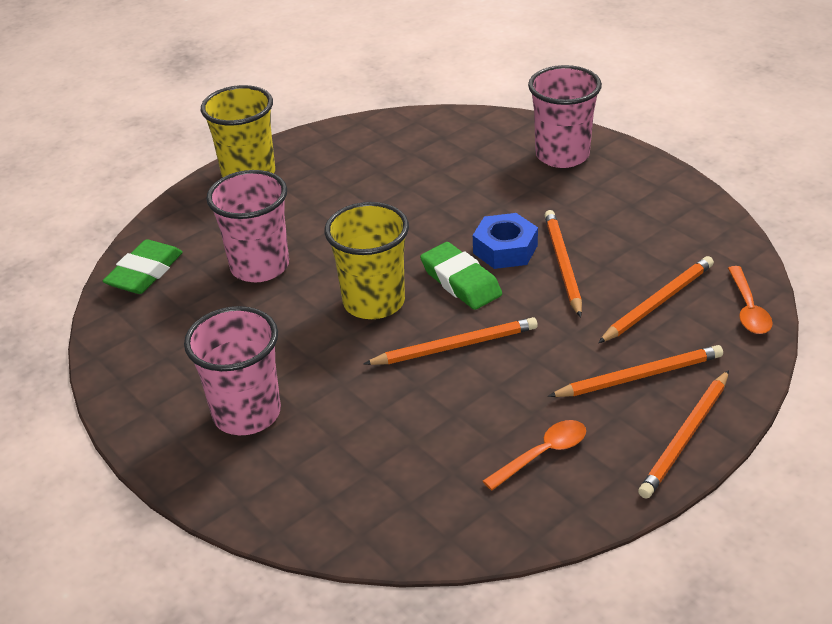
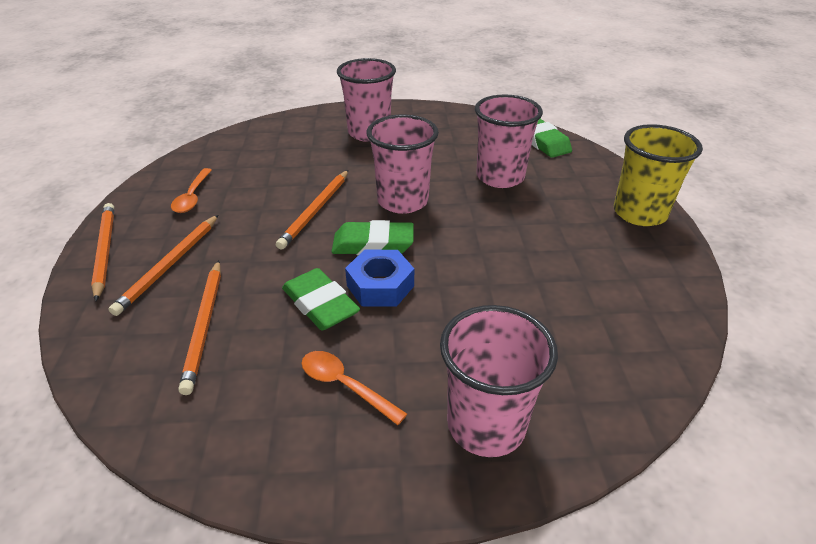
camera: 125 degrees right, 0 degrees up
yellow cup [324,202,409,319] -> pink cup [367,114,439,214]
orange pencil [544,210,582,318] -> green eraser [282,268,360,331]
orange spoon [728,266,772,334] -> orange spoon moved to [302,351,407,425]

